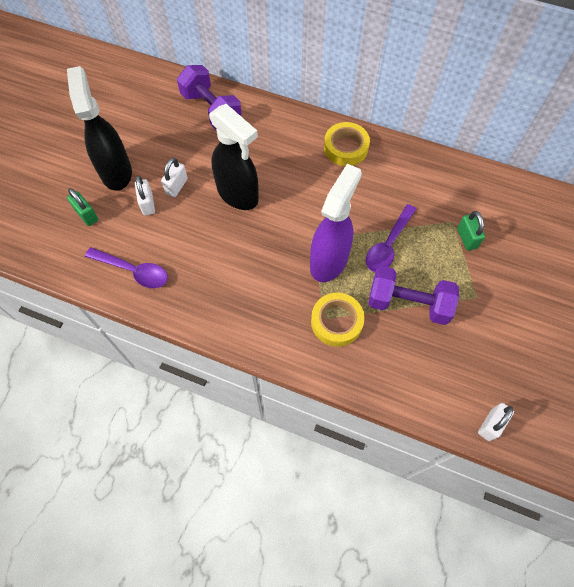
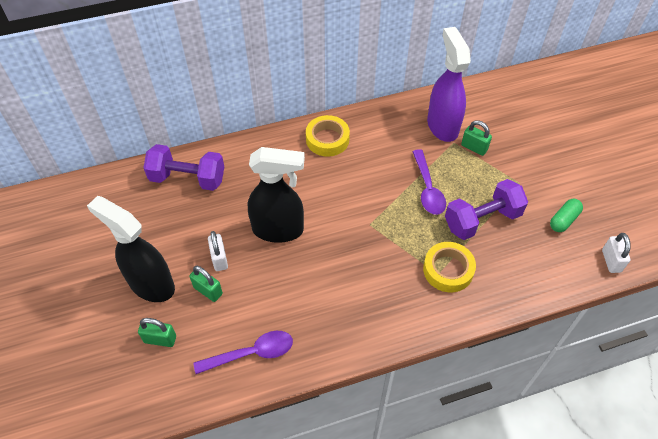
camera: 40 degrees left, 10 degrees down
white padlock [135,175,155,215] -> green padlock [189,266,223,302]
purple spray bottle [310,164,362,282] -> purple spray bottle moved to [427,27,471,142]
none -> green capsule [550,199,583,232]

